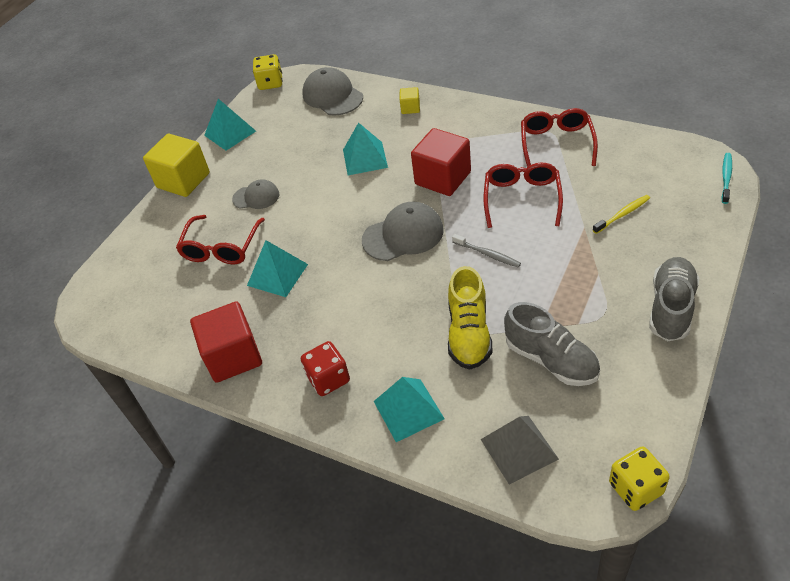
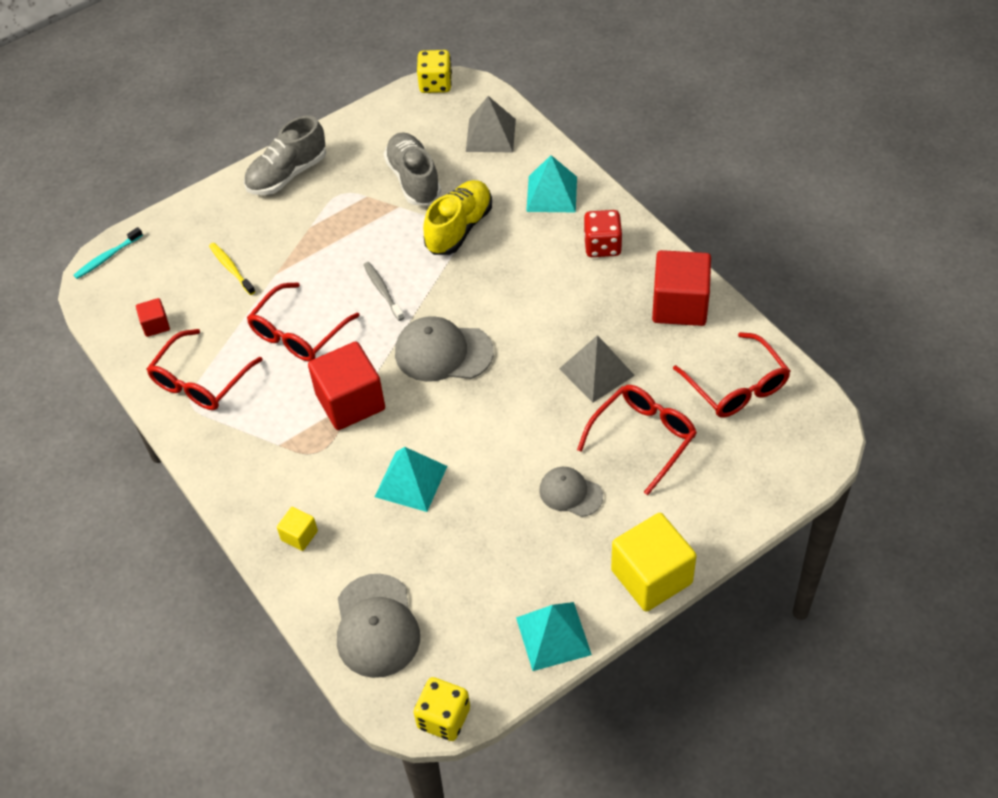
camera: 155 degrees left, 5 degrees up
turquoise pyramid [247,240,308,297] -> grey pyramid [559,335,635,403]
yellow toothbrush [593,195,650,234] -> yellow toothbrush turned 60 degrees clockwise [209,243,256,295]
none -> red cube [136,298,170,337]
none -> red glasses [673,332,790,418]

